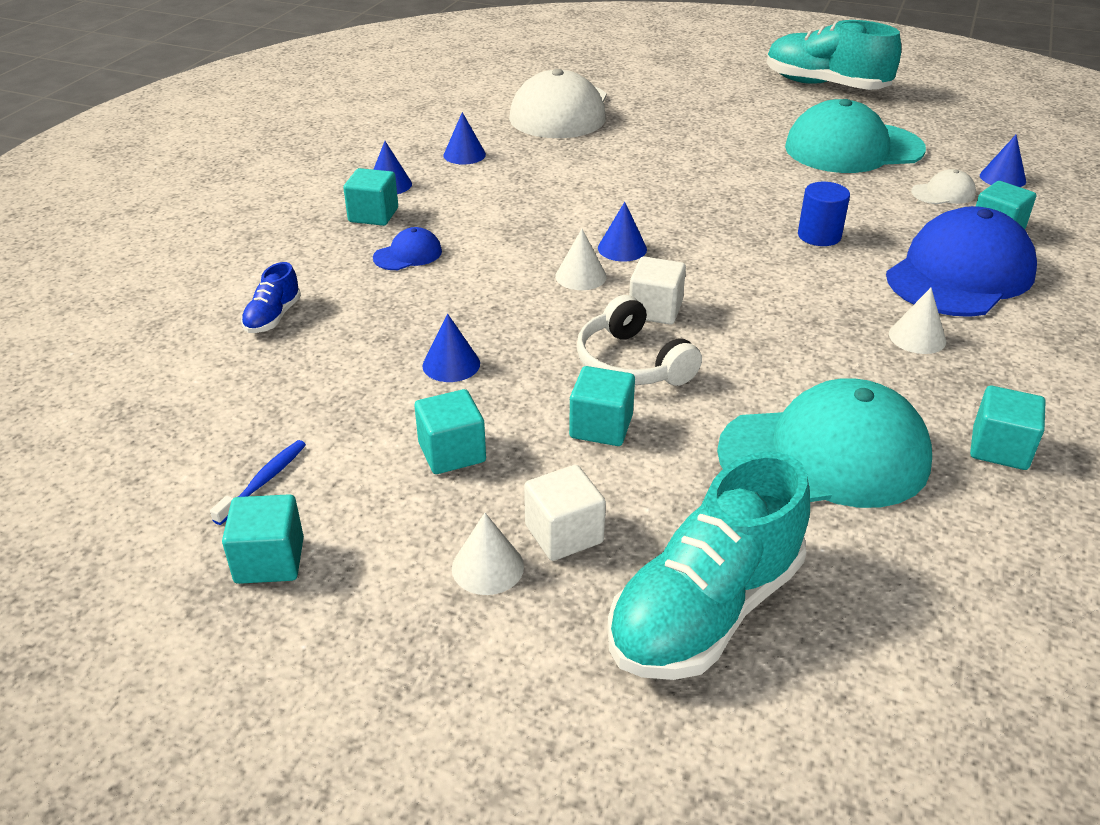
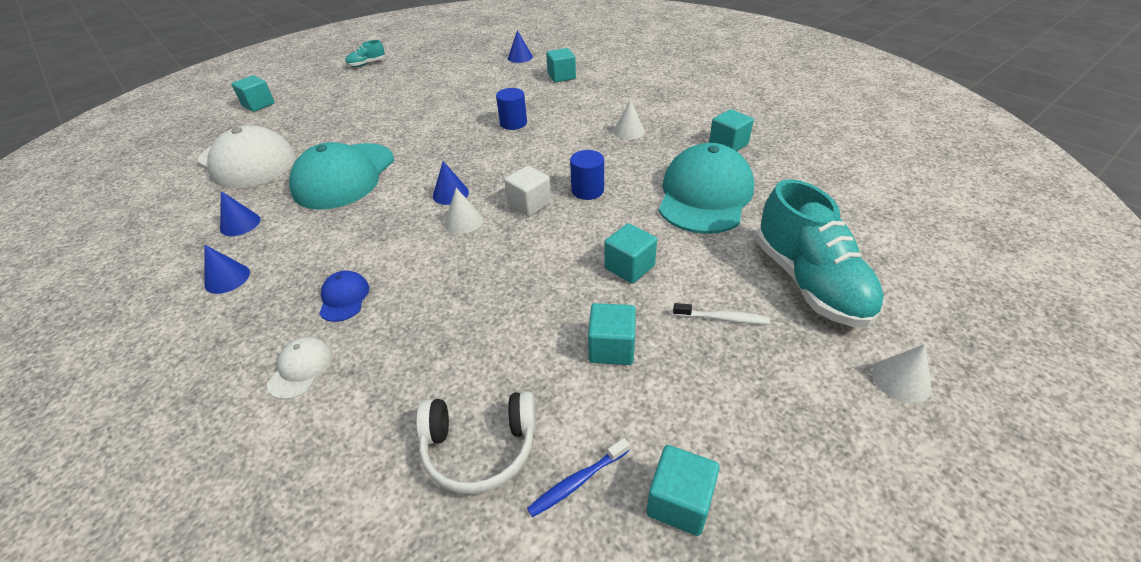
camera: 60 degrees left, 5 degrees up
blue toothbrush [210,440,306,525] -> blue toothbrush turned 90 degrees counterclockwise [527,438,630,517]
blue shoe [241,262,301,333] -> none
turquoise cube [343,168,398,226] -> turquoise cube moved to [231,75,275,112]
blue cone [422,314,480,382] -> none
white cone [452,513,524,595] -> white cone moved to [872,344,932,403]
white cube [524,465,606,561] -> white toothbrush [673,303,770,324]
white headphones [577,295,702,386] -> white headphones moved to [416,391,536,494]
turquoise shoe [767,20,901,90] -> turquoise shoe [345,40,385,67], size x0.45
turquoise cap [785,99,926,173] -> turquoise cap moved to [289,142,394,210]
blue cap [886,206,1037,317] -> none
white cap [911,169,976,204] -> white cap moved to [267,337,333,400]
none -> blue cylinder [570,150,604,200]

